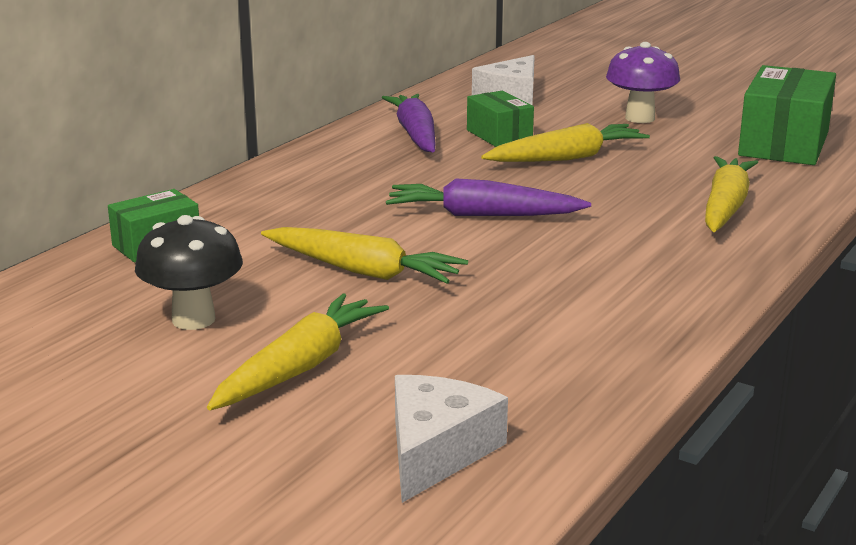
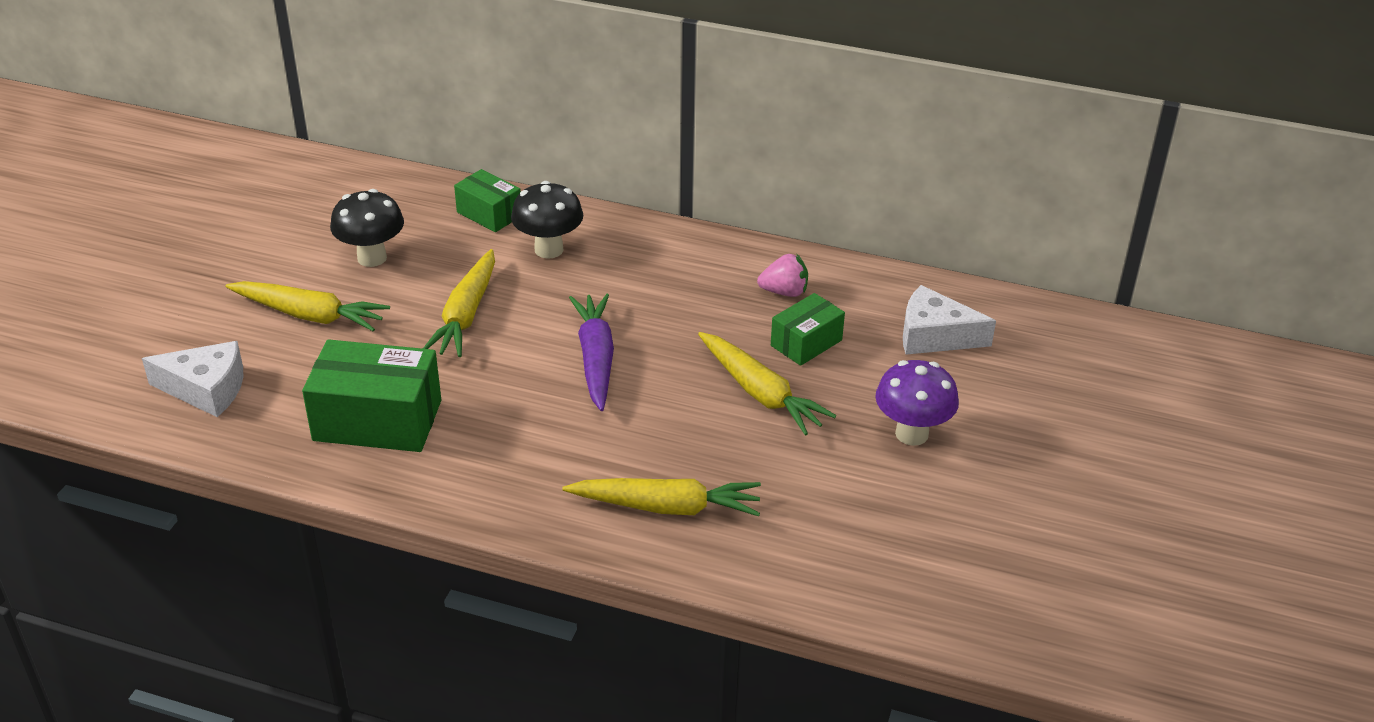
camera: 75 degrees right, 15 degrees up
purple carrot [382,94,436,152] -> pink strawberry [757,253,808,297]
green box [738,65,836,165] -> green box moved to [302,339,441,452]
none -> black mushroom [511,181,583,259]

